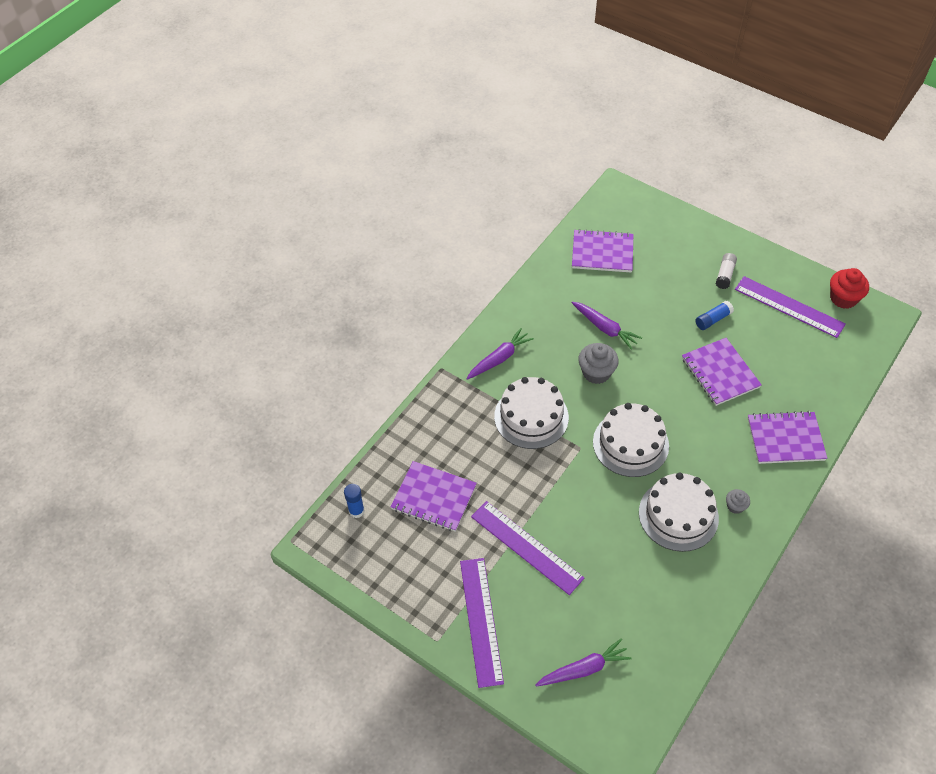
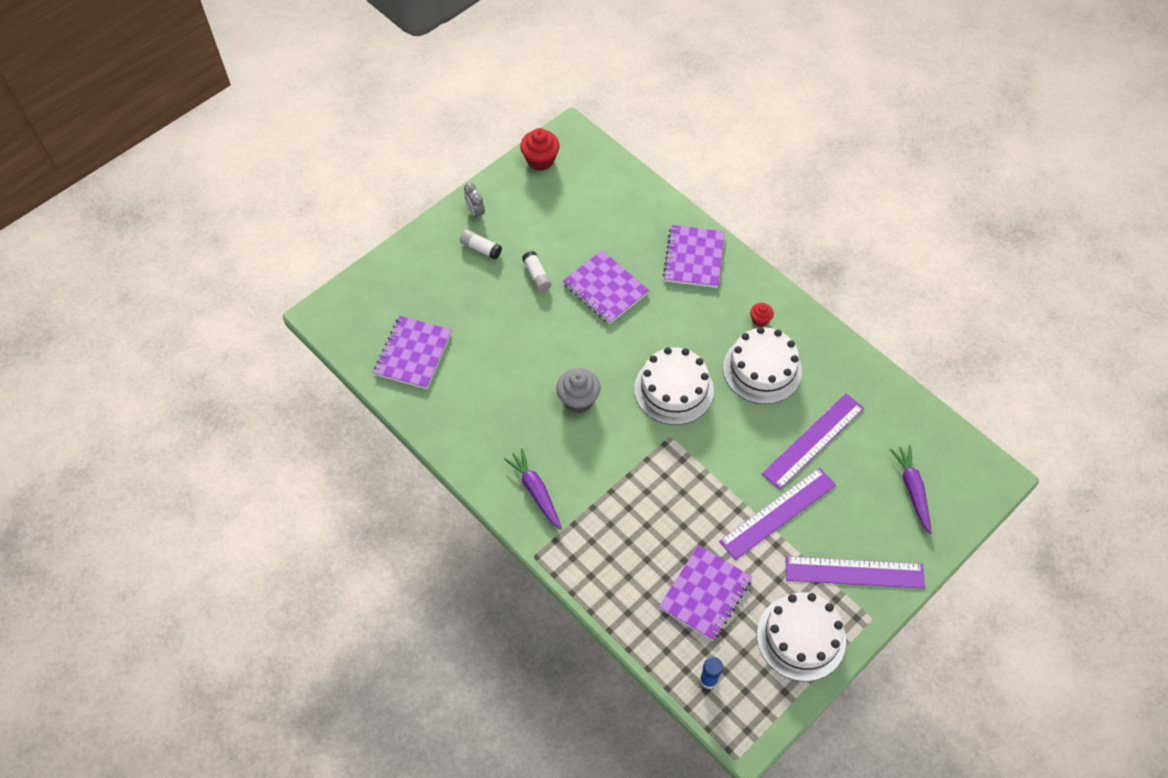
camera: 80 degrees left, 5 degrees up
white cake [494,377,569,449] -> white cake moved to [757,592,846,681]
purple carrot [571,302,642,350] -> none
purple notebook [682,338,762,406] -> purple notebook turned 60 degrees clockwise [563,250,649,324]
blue glue stick [696,301,734,330] -> white glue stick [522,251,551,292]
grey cupcake [726,489,750,514] -> red cupcake [750,303,774,327]
purple ruler [735,276,846,338] -> purple ruler moved to [761,393,864,490]
none -> grey clock [464,183,485,220]

